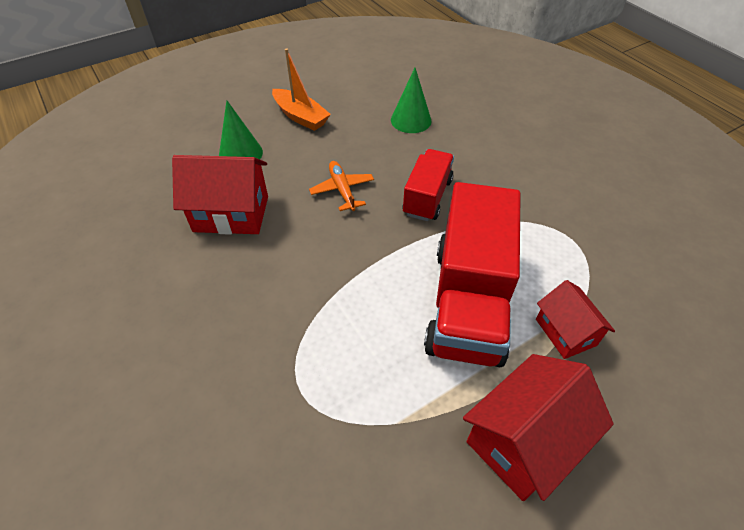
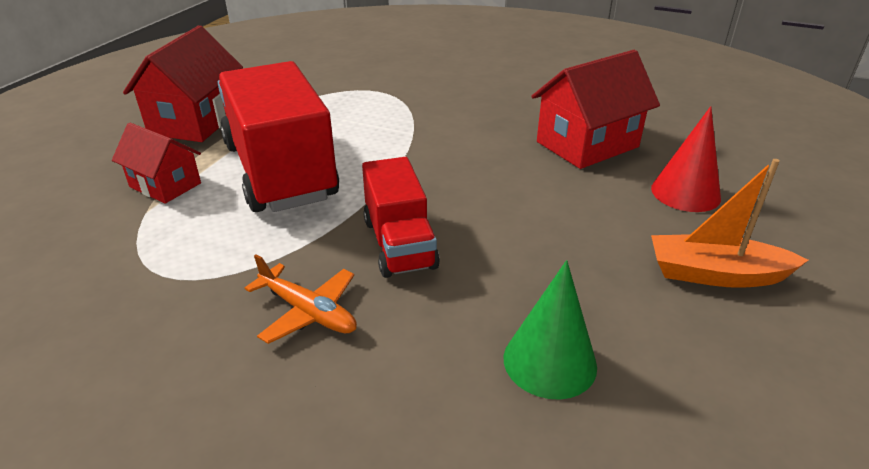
camera: 145 degrees right, 15 degrees down
green cone [219,100,263,159] -> red cone [651,106,721,212]
orange plane [309,161,374,211] -> orange plane moved to [245,254,357,344]

